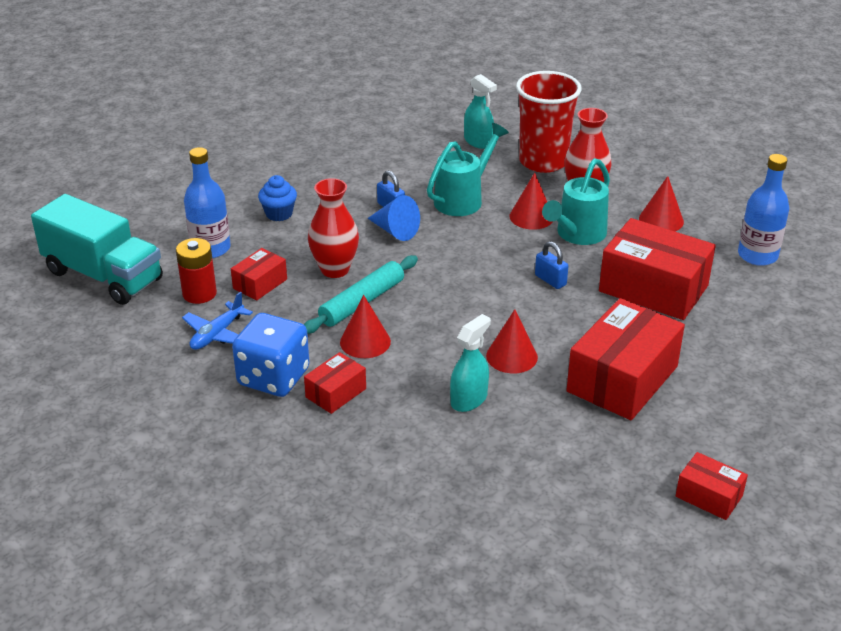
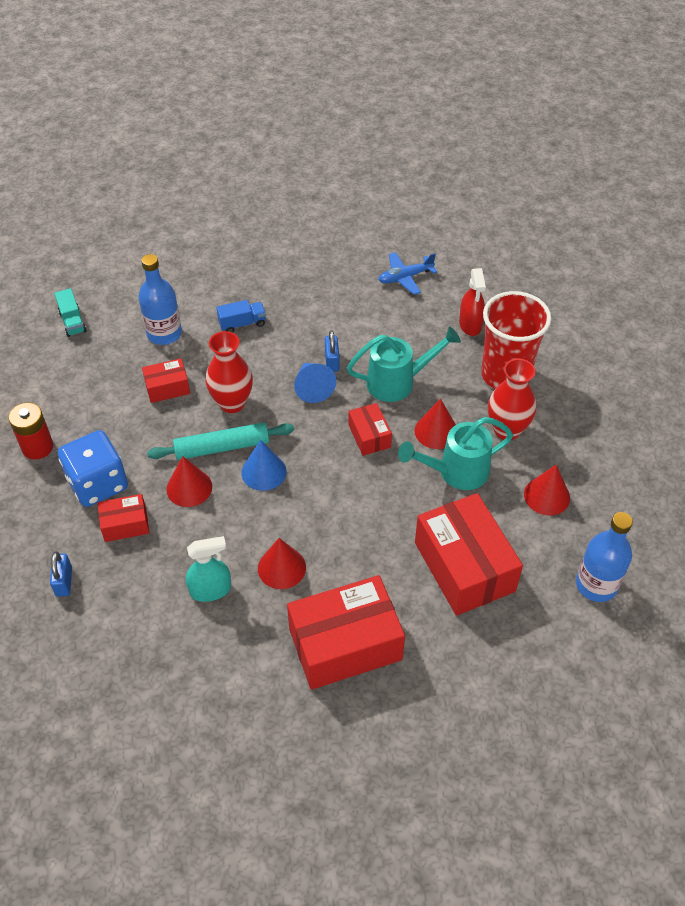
camera: 35 degrees right, 15 degrees up
turquoise truck [31,194,163,305] -> turquoise truck [54,288,87,337], size x0.43
red battery [176,238,217,304] -> red battery moved to [9,403,53,460]
blue plane [182,292,253,350] -> blue plane moved to [378,252,437,295]
blue cupcake [258,175,297,221] -> blue truck [216,300,266,333]
turquoise spray bottle [464,74,497,149] -> red spray bottle [459,268,486,336]
blue padlock [535,241,568,289] -> blue padlock moved to [50,552,72,597]
red box [676,452,748,520] -> red box moved to [348,403,392,456]
none -> blue cone [241,440,287,491]

